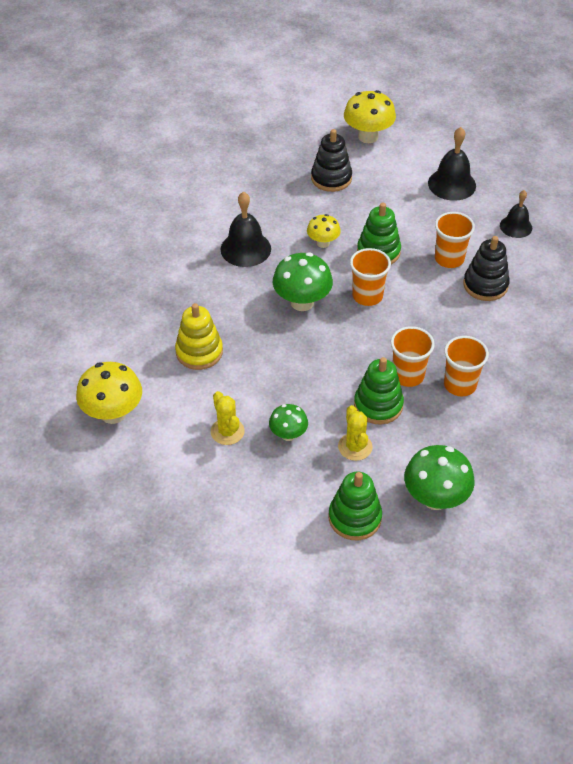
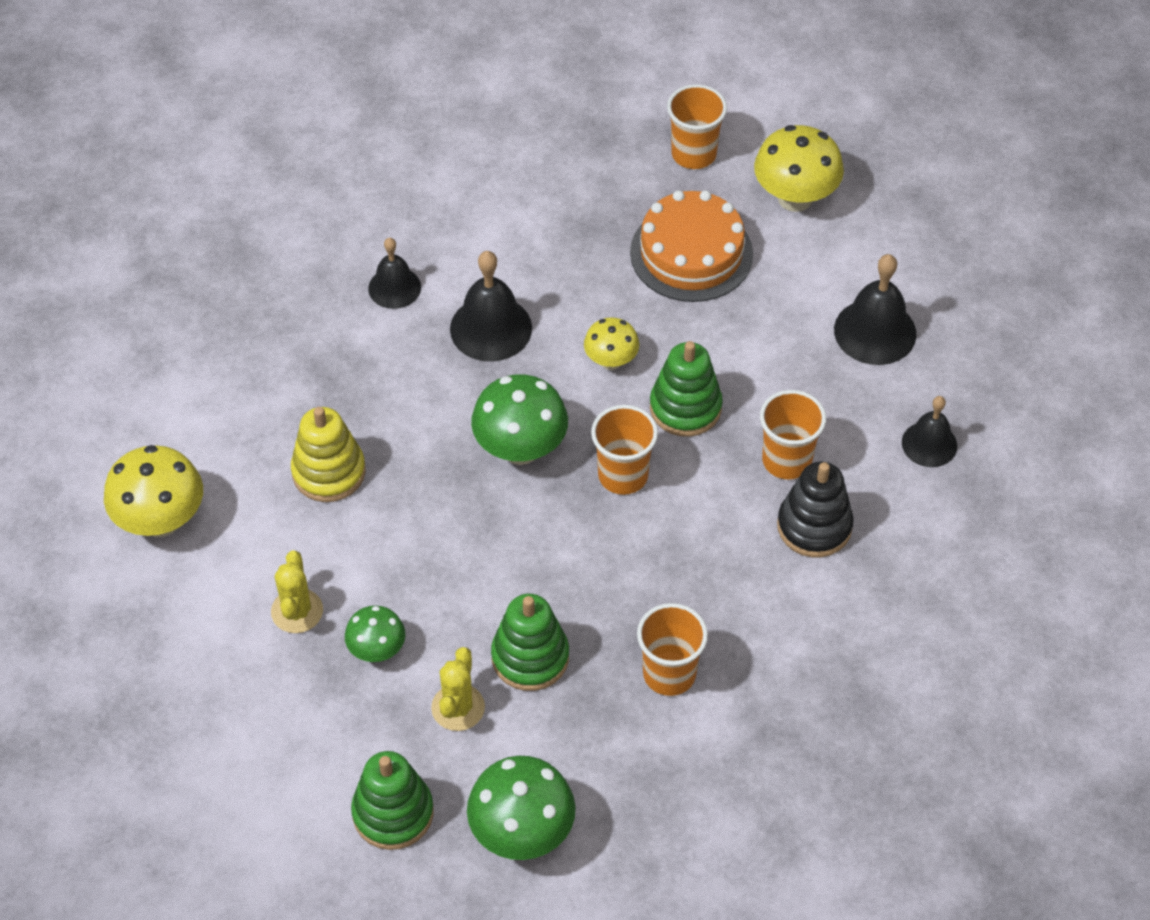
camera: 25 degrees right, 5 degrees up
black stacking toy [311,129,352,192] -> orange cake [630,190,753,302]
orange cup [391,326,435,387] -> orange cup moved to [667,84,727,169]
none -> black bell [368,238,421,309]

